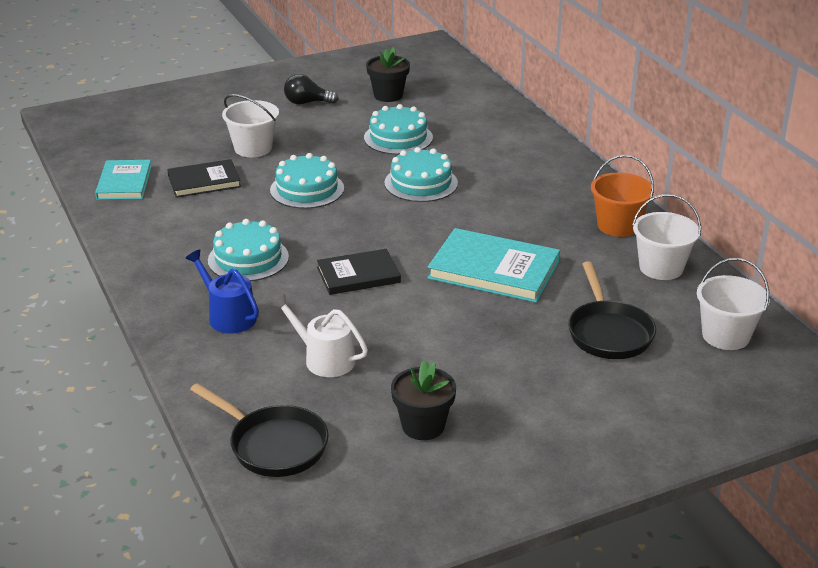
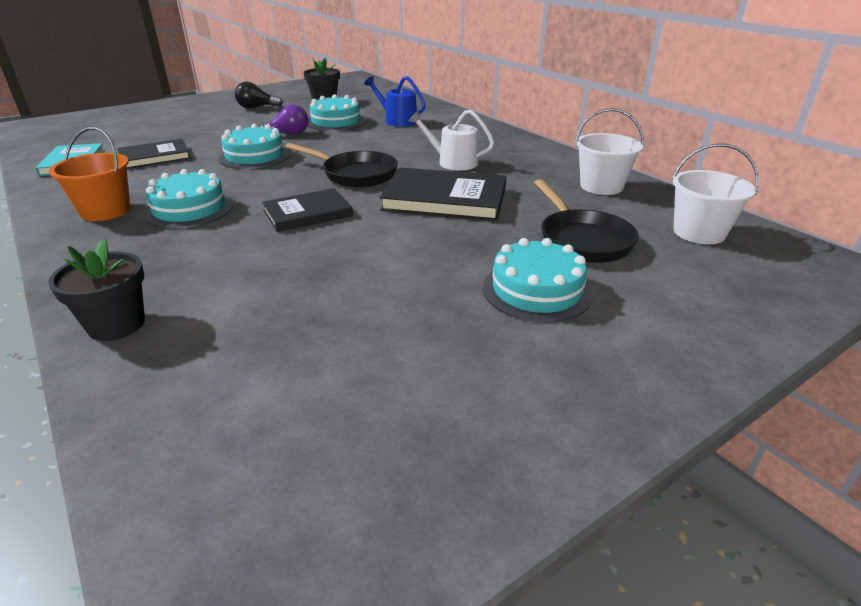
camera: 10 degrees left, 0 degrees up
blue watering can [185,249,259,333] -> blue watering can moved to [364,76,426,127]
black pan [190,383,329,477] -> black pan moved to [285,143,398,187]
white bucket [222,94,279,157] -> none
white watering can [271,294,368,377] -> white watering can moved to [408,110,494,170]
turquoise cake [384,147,458,202] -> turquoise cake moved to [483,238,593,323]
black flower pot [391,360,456,440] -> black flower pot moved to [48,238,145,341]
turquoise book [428,228,560,303] -> black book [379,168,507,221]
orange bucket [591,155,654,237] -> orange bucket moved to [49,127,130,221]
none -> purple light bulb [258,104,308,135]

